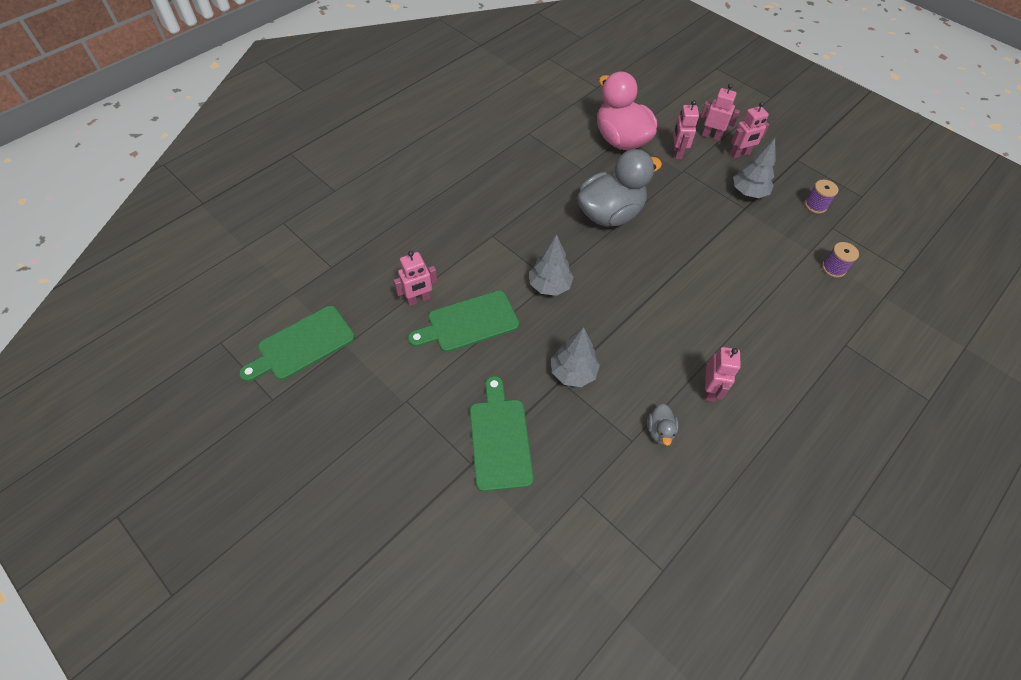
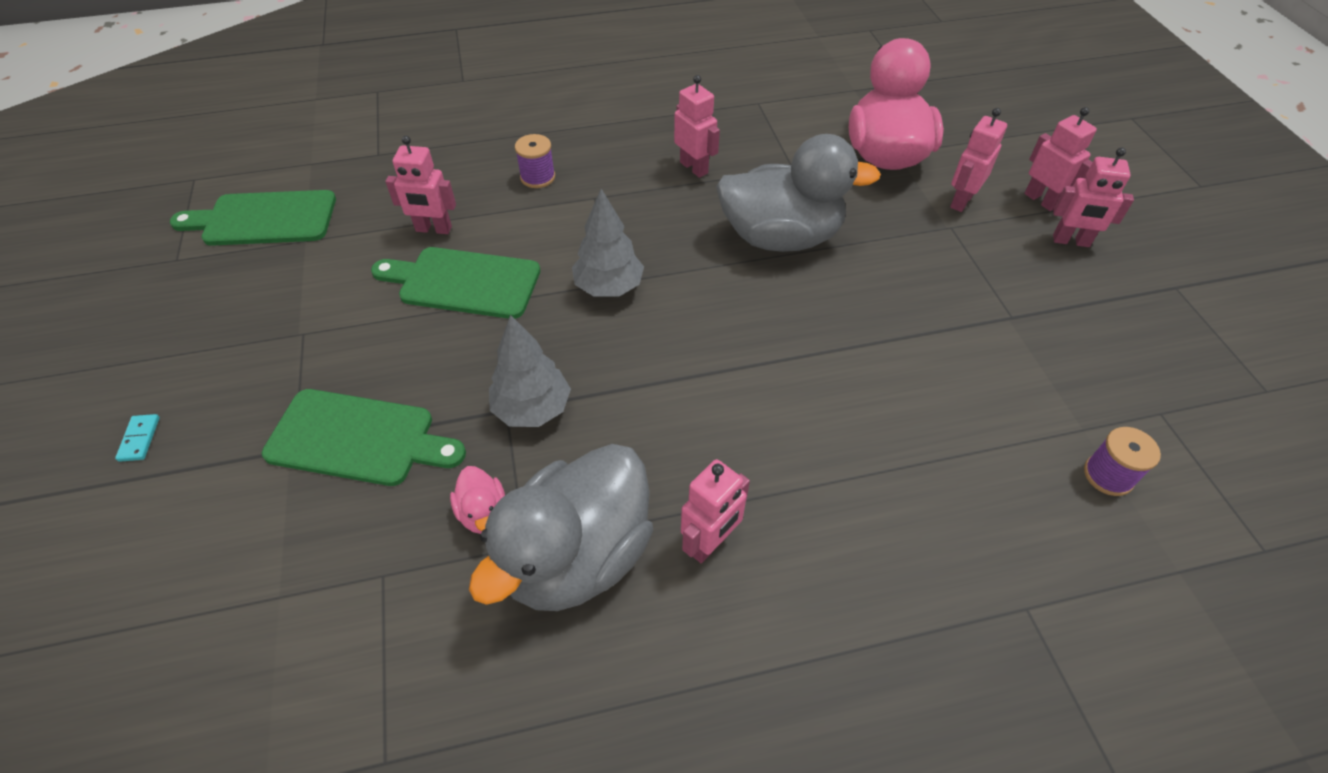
camera: 35 degrees right, 5 degrees down
green cutting board [470,376,534,492] -> green cutting board turned 75 degrees clockwise [262,389,466,486]
grey duck [647,404,678,446] -> grey duck [469,444,653,611], size x2.41
grey tree [733,138,776,198] -> none
purple spool [805,180,838,214] -> purple spool moved to [515,134,555,188]
none -> turquoise domino [115,414,160,462]
none -> pink duck [450,466,505,534]
none -> pink robot [674,75,720,178]

